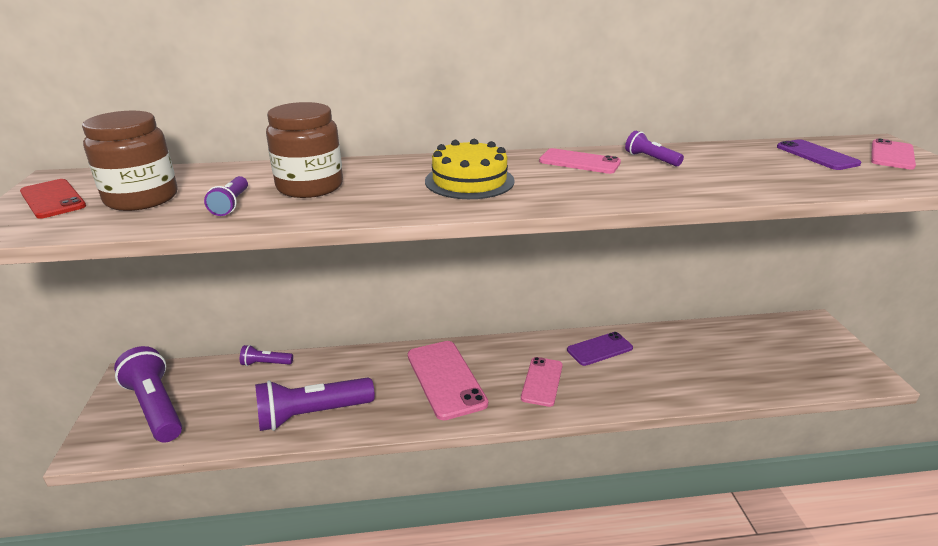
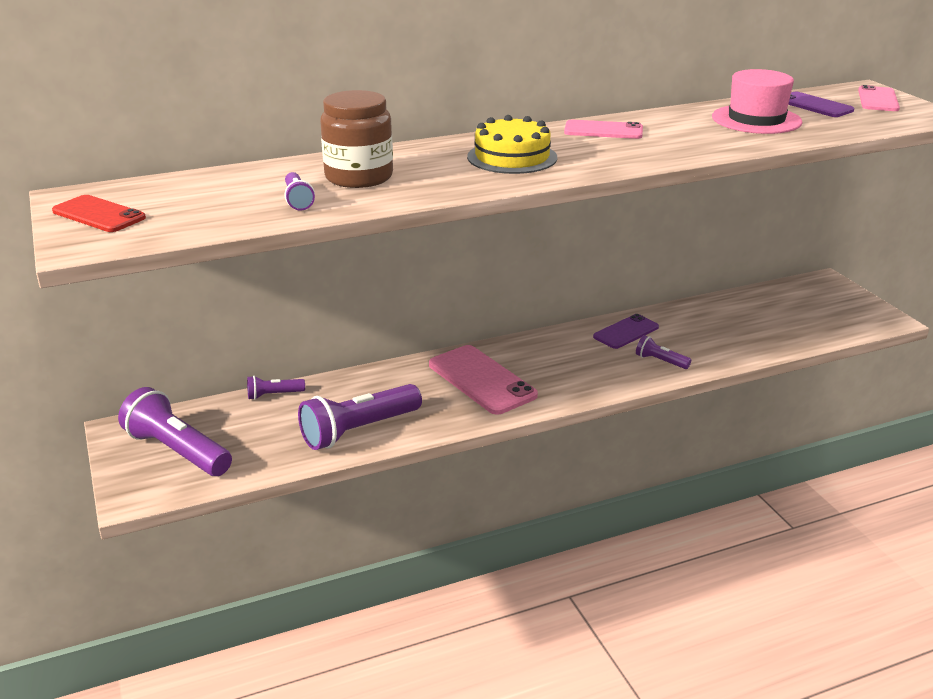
camera: 15 degrees left, 0 degrees up
brown jar [82,111,178,211] -> none
pink phone [521,357,563,407] -> none
purple flashlight [625,131,684,166] -> purple flashlight moved to [636,335,691,369]
none -> pink hat [712,69,802,134]

